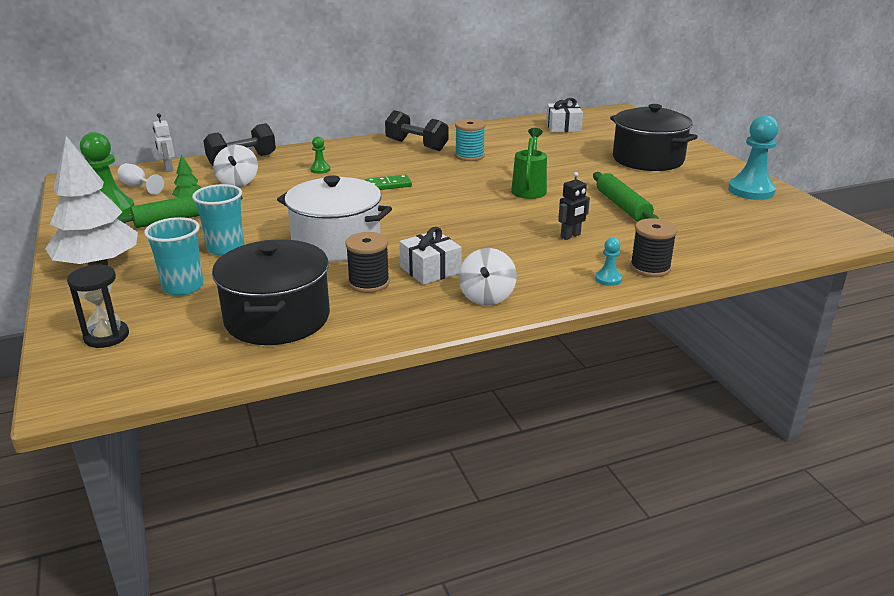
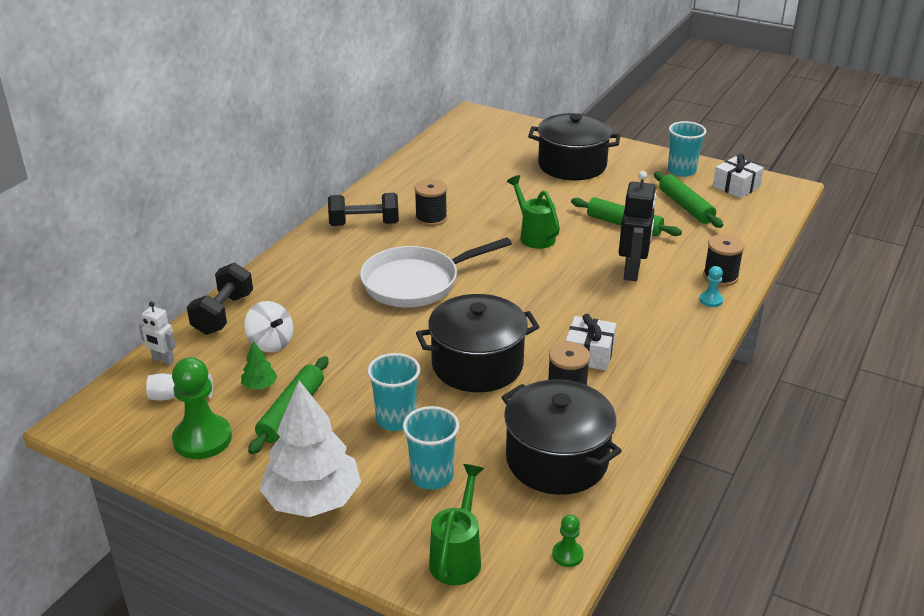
camera: 40 degrees left, 5 degrees up
black hourglass [67,264,129,348] -> green watering can [429,464,484,585]
white pot [277,175,392,262] -> black pot [416,294,539,392]
green pawn [310,137,330,174] -> green pawn moved to [552,514,584,567]
green domino [365,174,412,190] -> white pan [360,237,512,307]
turquoise spool [455,119,485,161] -> black spool [414,179,447,226]
white spinning top [458,248,517,305] -> none
white gift [546,98,583,132] -> white gift moved to [713,154,764,198]
black robot [558,172,590,240] -> black robot [619,171,657,281], size x1.78
turquoise pawn [728,115,779,200] -> turquoise cup [668,121,706,177]
none -> green rolling pin [654,172,723,228]

